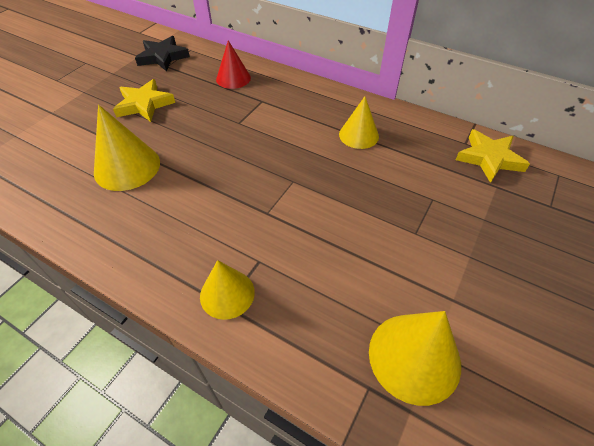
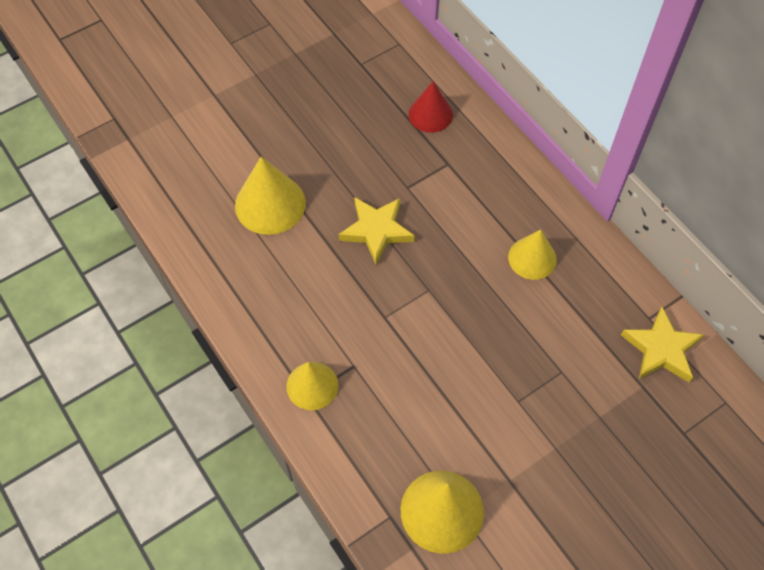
camera: 25 degrees right, 10 degrees up
yellow star [113,79,175,122] -> yellow star moved to [339,197,414,264]
black star [135,36,190,71] -> none

